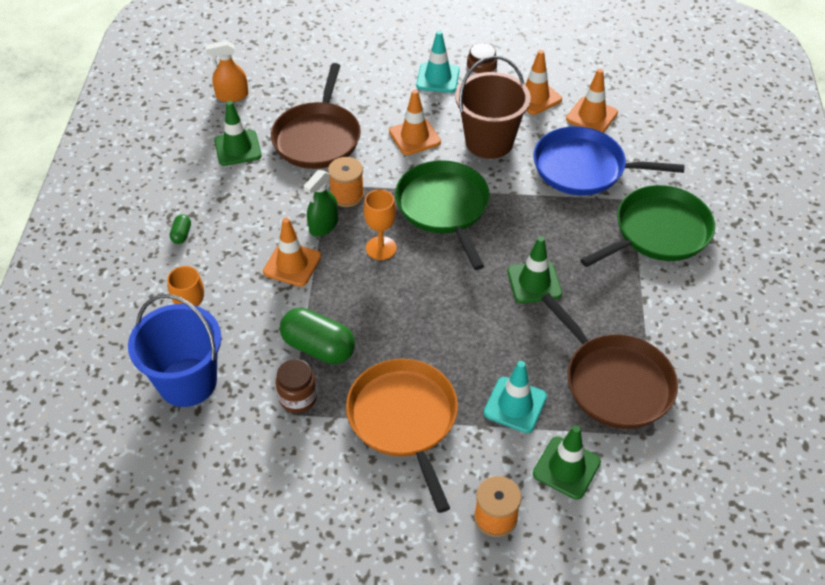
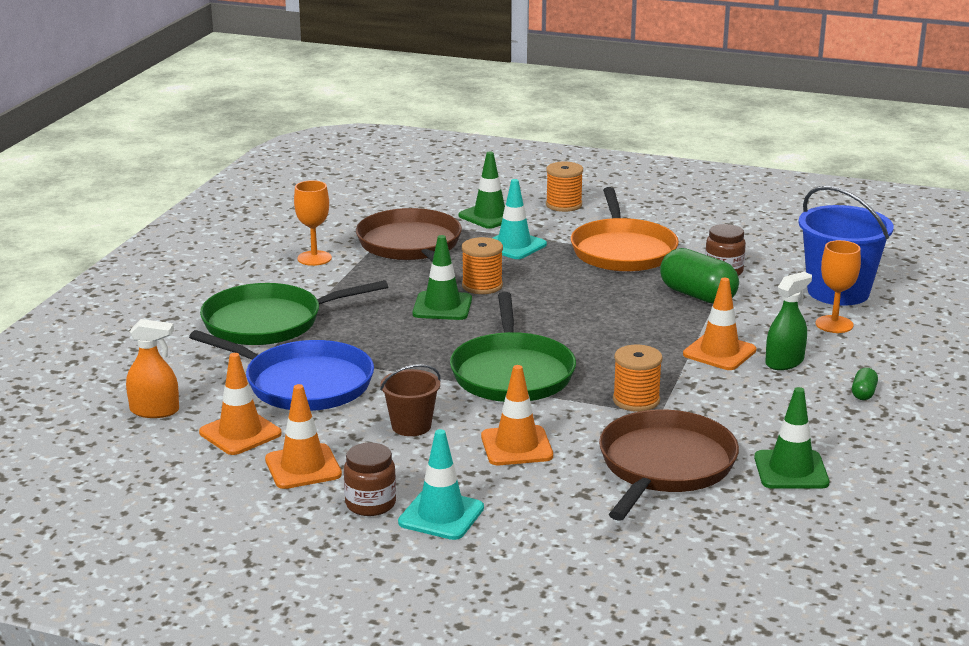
camera: 165 degrees left, 25 degrees down
orange spray bottle [205,41,248,102] -> orange spray bottle moved to [126,319,179,418]
green spray bottle [304,170,338,237] -> green spray bottle moved to [765,272,812,370]
orange goblet [364,189,397,260] -> orange goblet moved to [294,180,332,266]
brown bucket [455,56,531,159] -> brown bucket [380,364,441,436], size x0.55
none -> orange spool [462,237,503,294]

